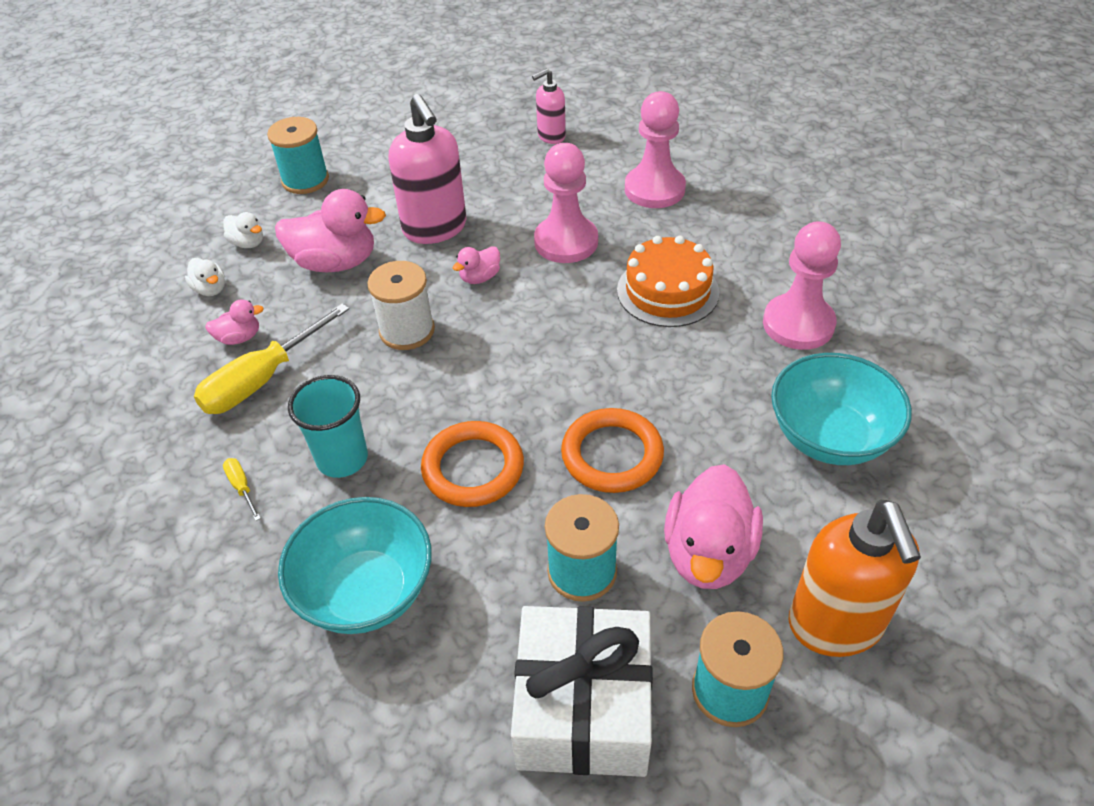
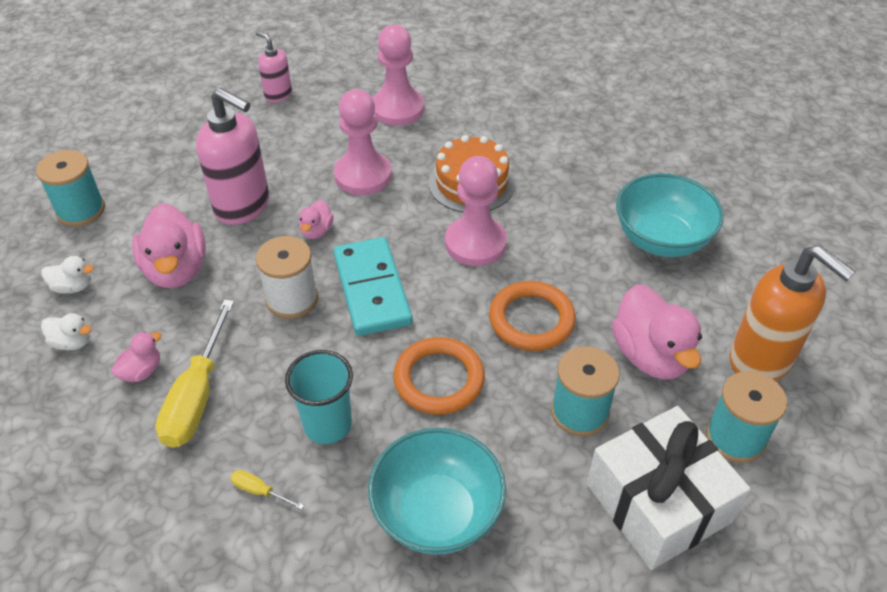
camera: 35 degrees left, 0 degrees up
pink duck [275,189,386,272] -> pink duck turned 105 degrees clockwise [132,203,206,288]
pink soap dispenser [532,68,566,144] -> pink soap dispenser turned 105 degrees clockwise [256,31,292,103]
pink pawn [763,221,841,350] -> pink pawn moved to [445,156,507,266]
none -> turquoise domino [333,237,413,336]

